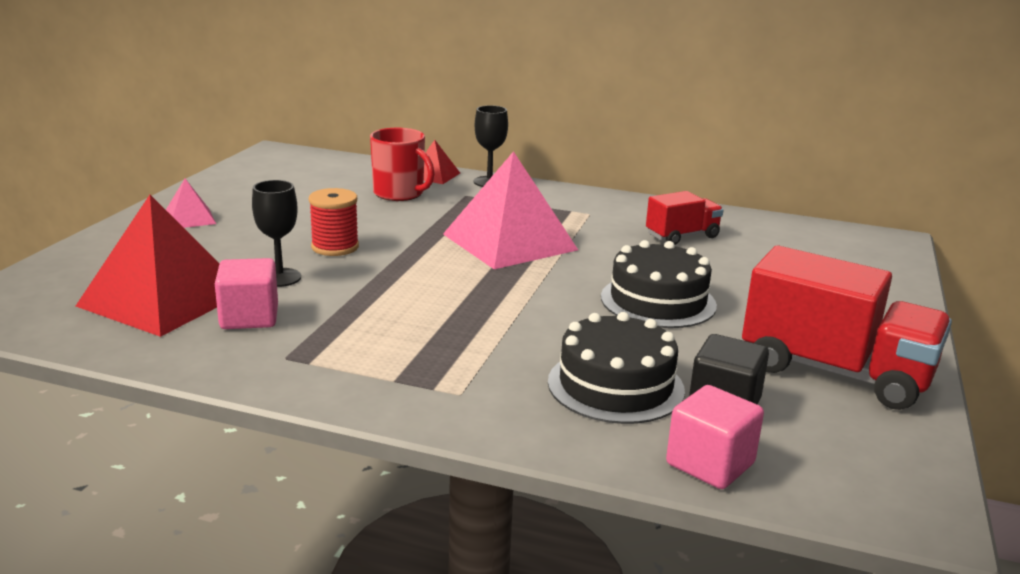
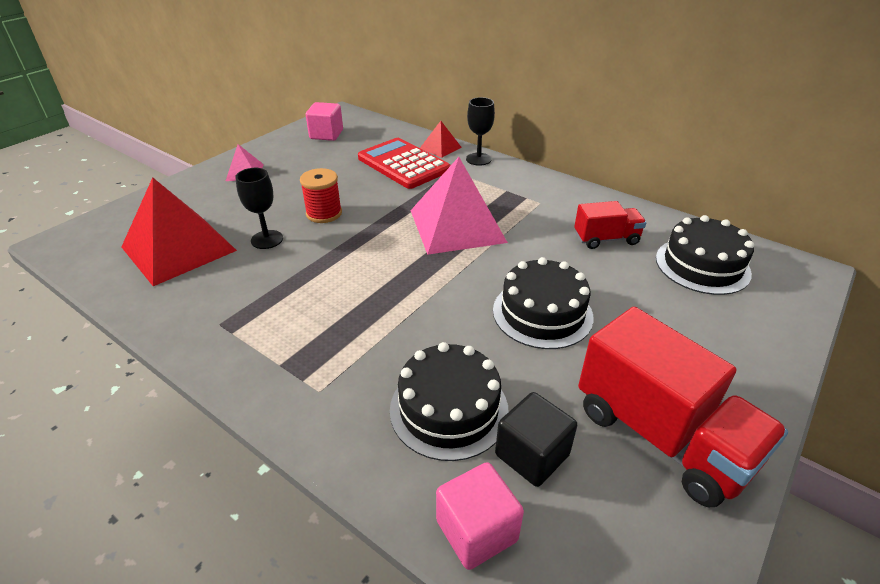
camera: 20 degrees right, 15 degrees up
pink cube [215,258,278,329] -> pink cube moved to [306,102,343,141]
red mug [370,128,435,201] -> red calculator [358,138,451,189]
none -> black cake [656,215,754,295]

